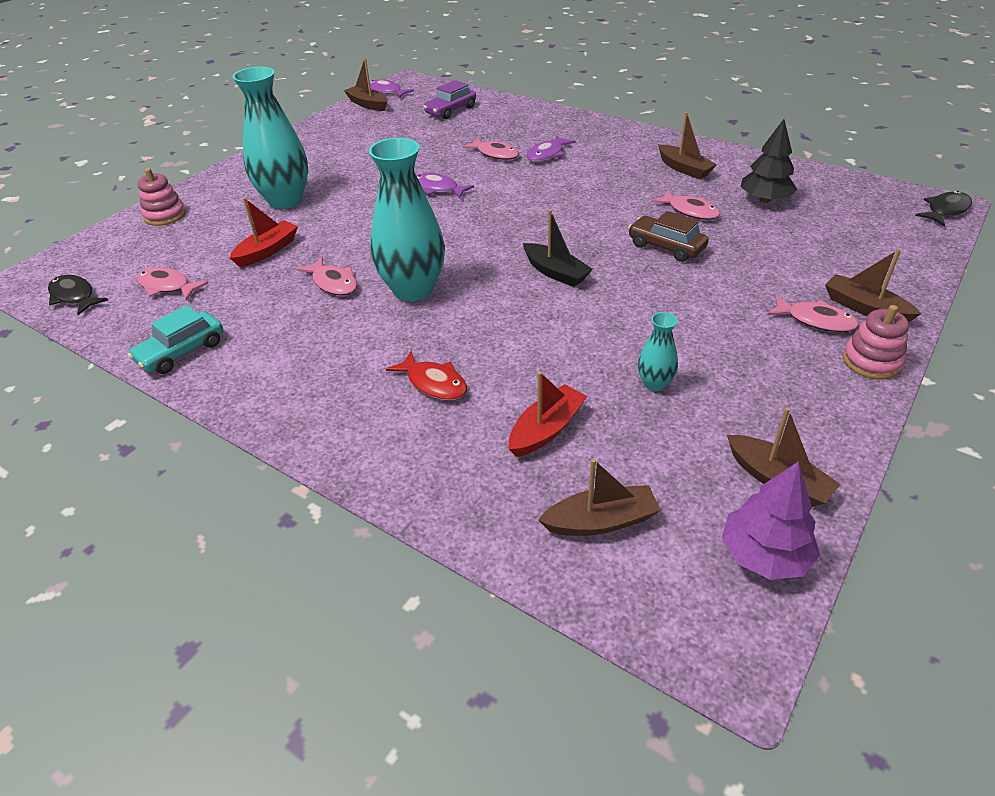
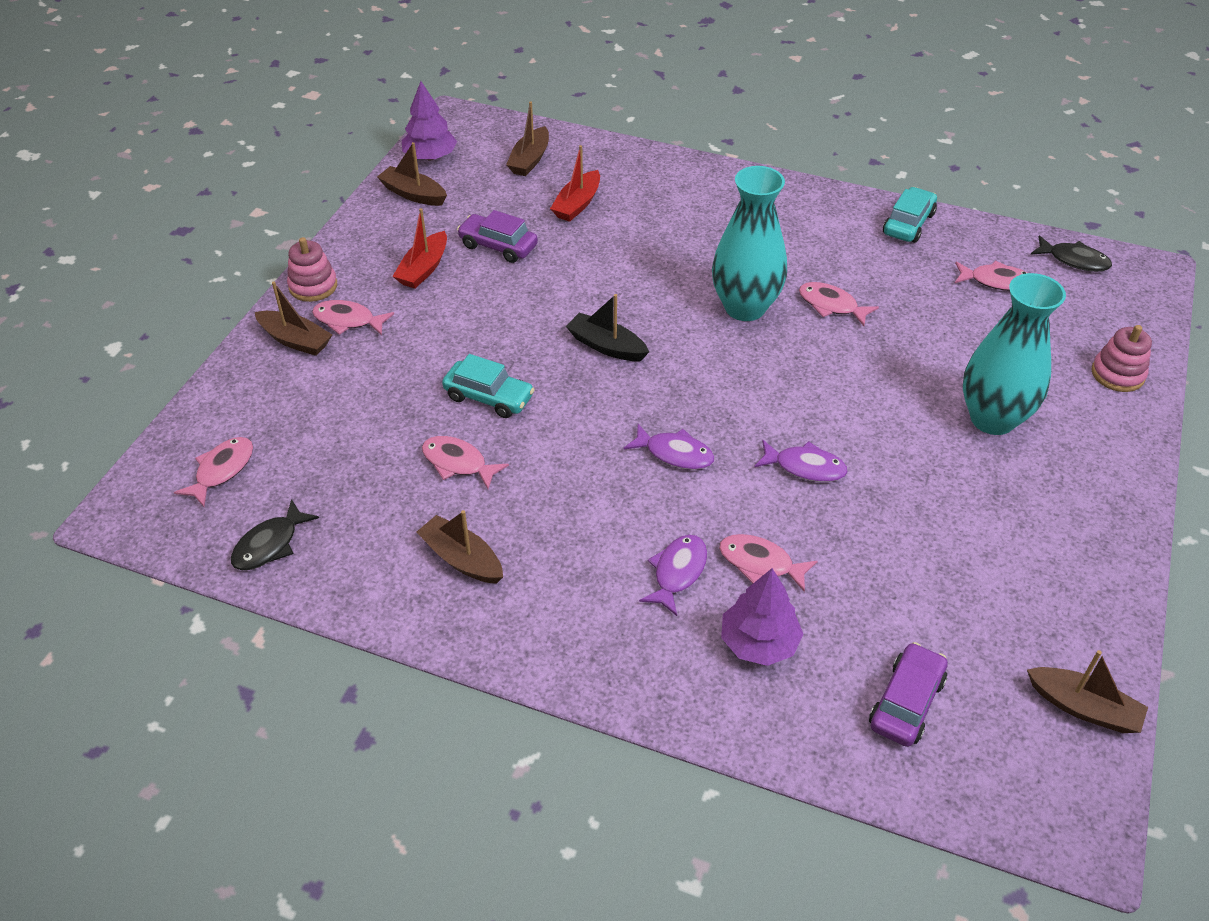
camera: 165 degrees right, 5 degrees up
red boat [230,198,298,267] -> red boat moved to [393,208,447,289]
purple fish [370,80,414,98] -> purple fish moved to [624,424,714,470]
red fish [386,351,467,400] -> none
brown boat [538,459,661,536] -> brown boat turned 45 degrees counterclockwise [506,101,549,176]
brown car [628,211,709,262] -> turquoise car [442,354,535,418]
turquoise vase [638,312,678,391] -> purple car [457,210,538,263]
black tree [741,119,797,203] -> none
black fish [915,191,972,226] -> black fish moved to [231,499,319,570]
none -> pink fish [174,437,253,507]
none -> purple tree [721,568,803,666]

